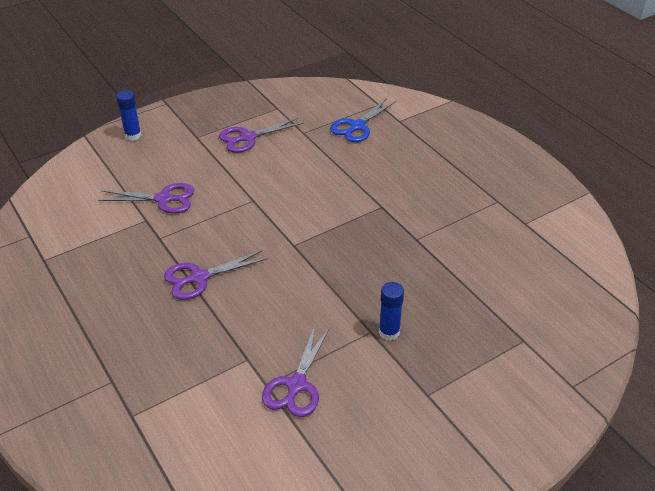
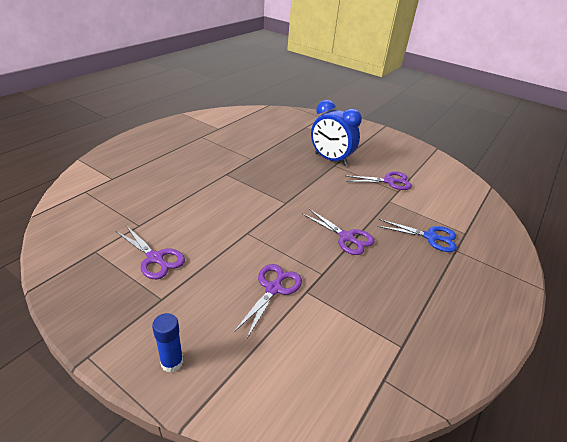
camera: 115 degrees left, 5 degrees down
purple scissors [98,183,194,214] -> purple scissors turned 45 degrees clockwise [234,264,302,338]
blue scissors [330,98,396,142] -> blue scissors moved to [377,219,457,252]
blue glue stick [379,282,404,341] -> blue clock [311,100,362,166]

